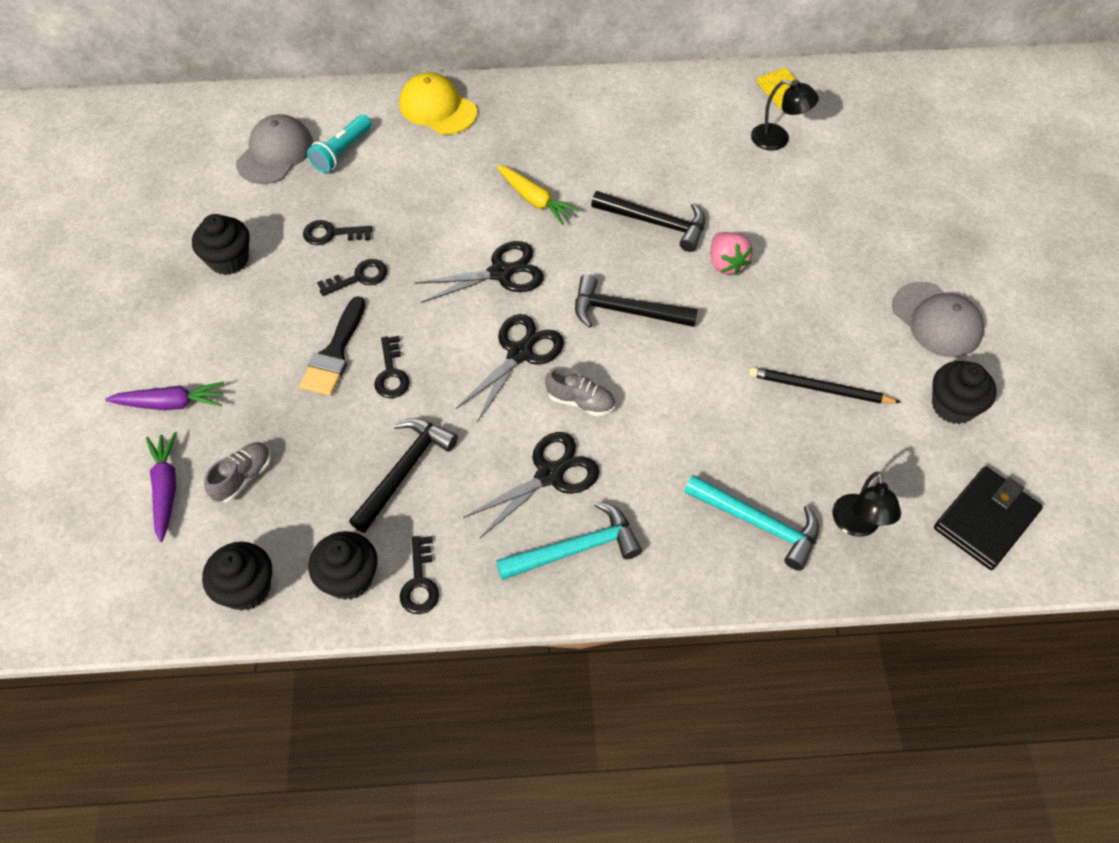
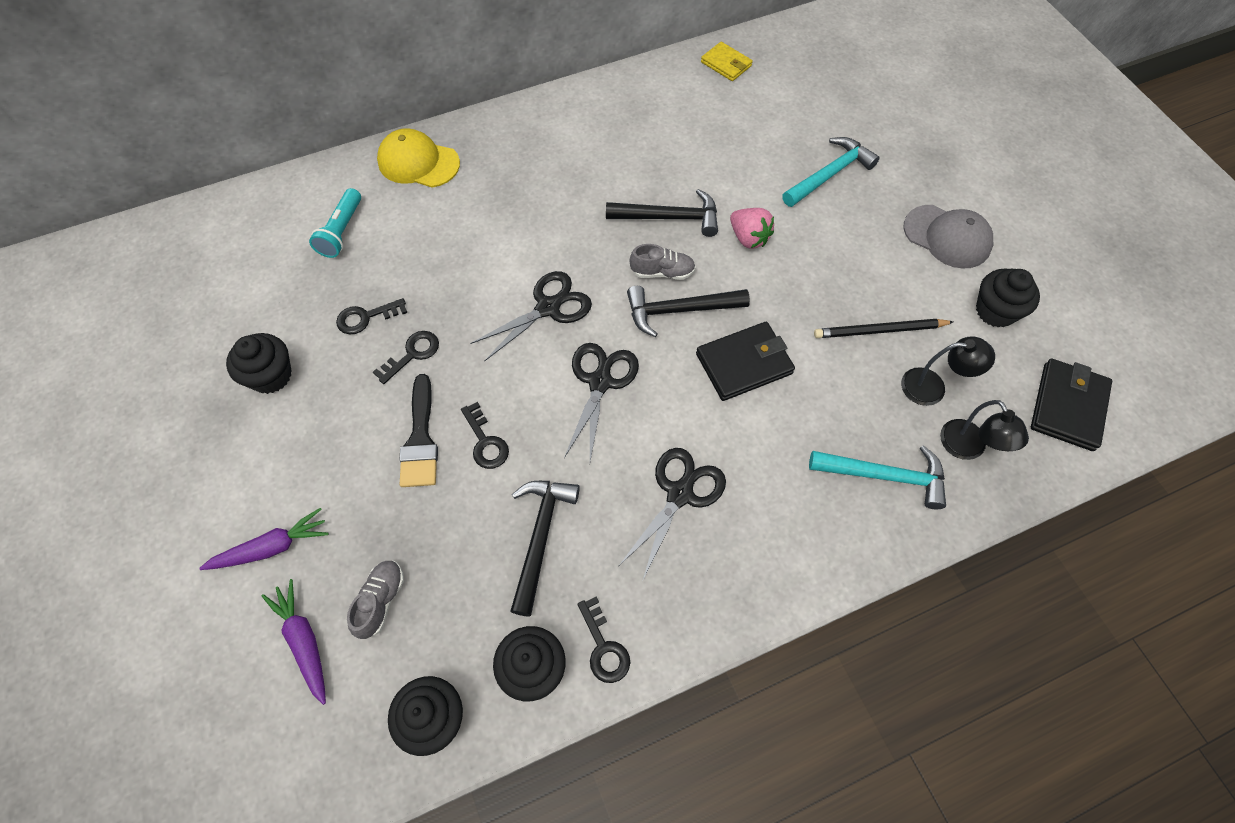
camera: 20 degrees left, 5 degrees up
grey cap [236,114,313,184] -> none
turquoise hammer [496,501,642,580] -> turquoise hammer moved to [782,137,880,207]
yellow carrot [497,165,580,225] -> none
grey shoe [545,367,615,417] -> grey shoe moved to [630,244,696,280]
black lamp [751,80,819,151] -> black lamp moved to [901,336,995,406]
none -> black wallet [696,322,795,401]

